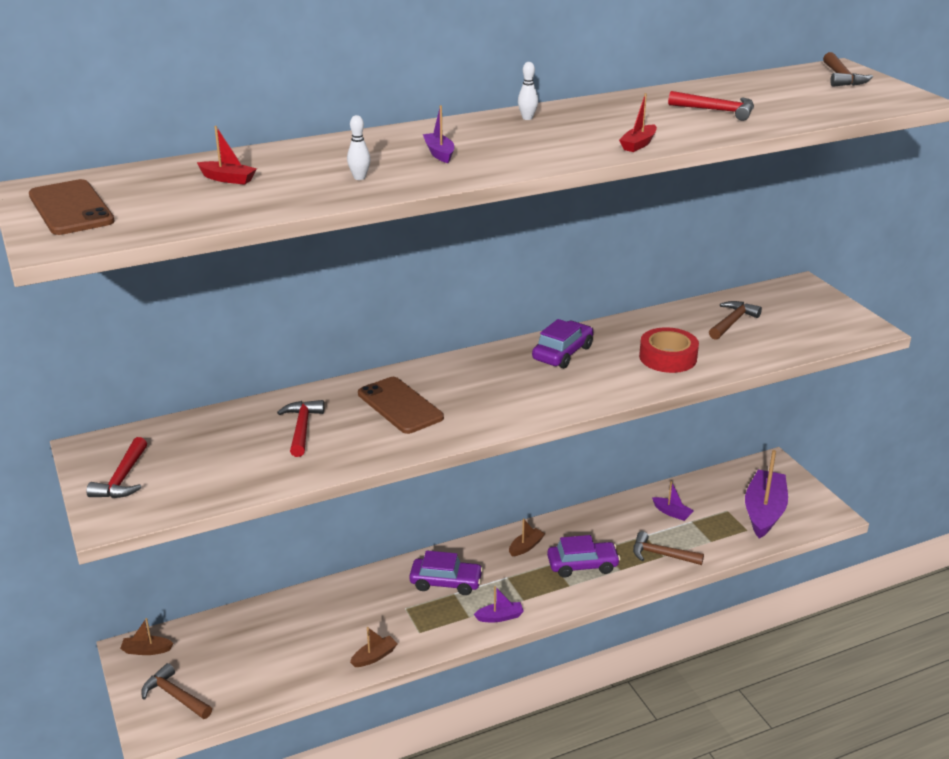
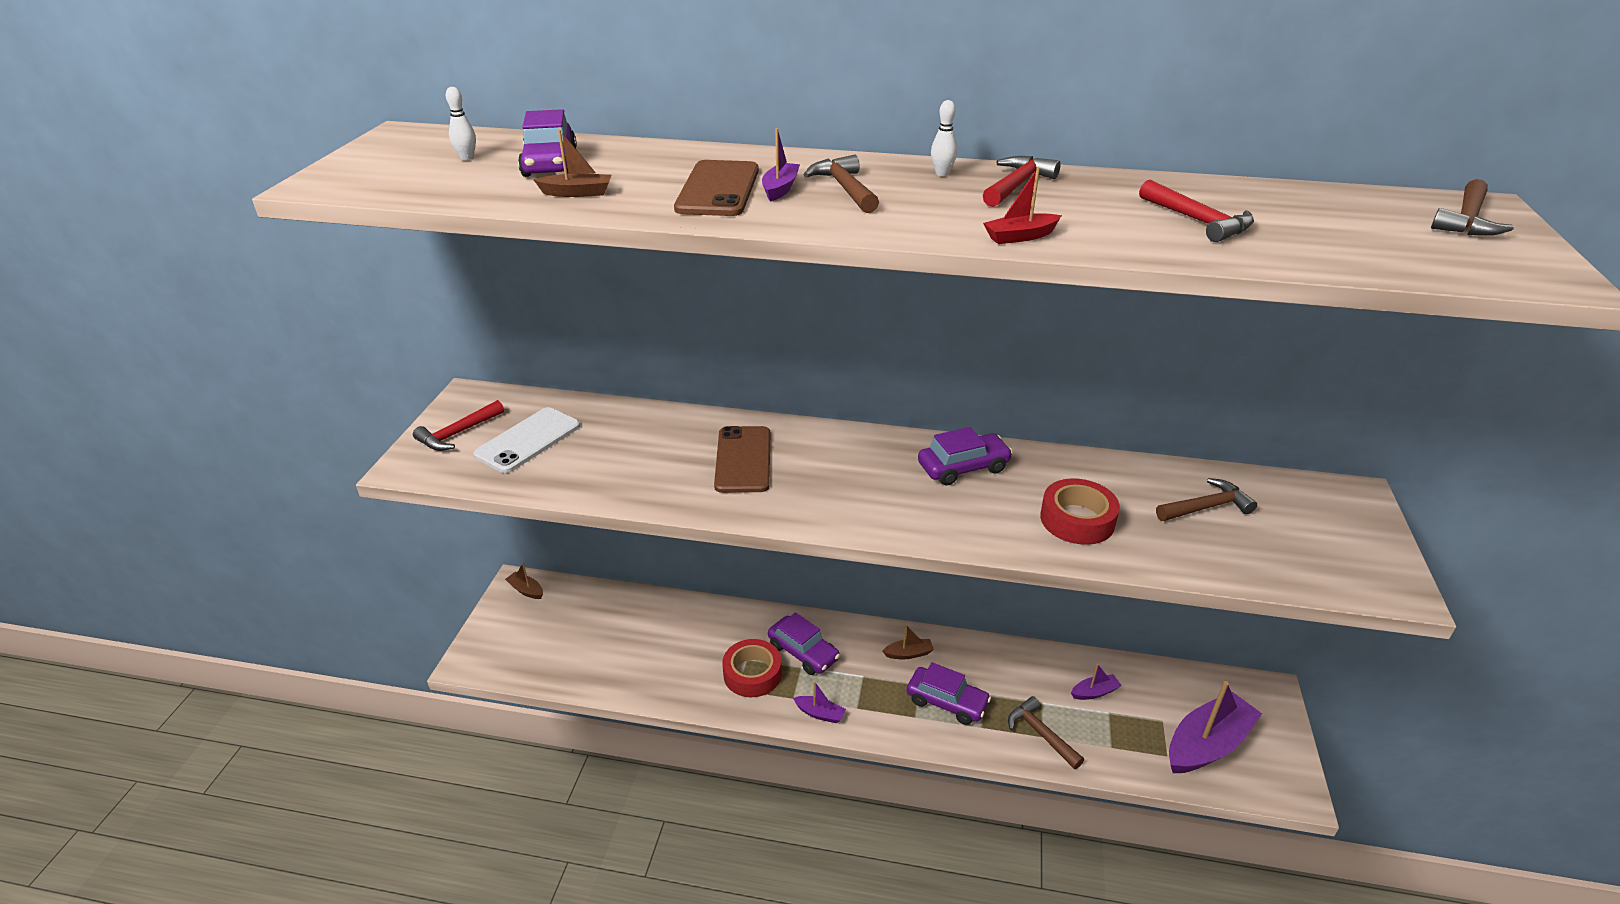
camera: 35 degrees right, 5 degrees up
brown phone [29,179,115,235] -> brown phone moved to [674,160,759,216]
brown hammer [141,663,212,719] -> brown hammer moved to [803,155,879,213]
red boat [197,126,257,185] -> purple car [518,109,577,177]
red hammer [277,400,324,457] -> red hammer moved to [983,156,1061,207]
white bowling pin [347,115,371,180] -> white bowling pin moved to [446,87,476,161]
brown boat [350,627,398,667] -> brown boat moved to [534,129,611,197]
purple boat [652,481,694,521] -> purple boat turned 90 degrees counterclockwise [1071,663,1122,700]
none -> white phone [473,407,580,473]
none -> red tape [723,639,782,697]

